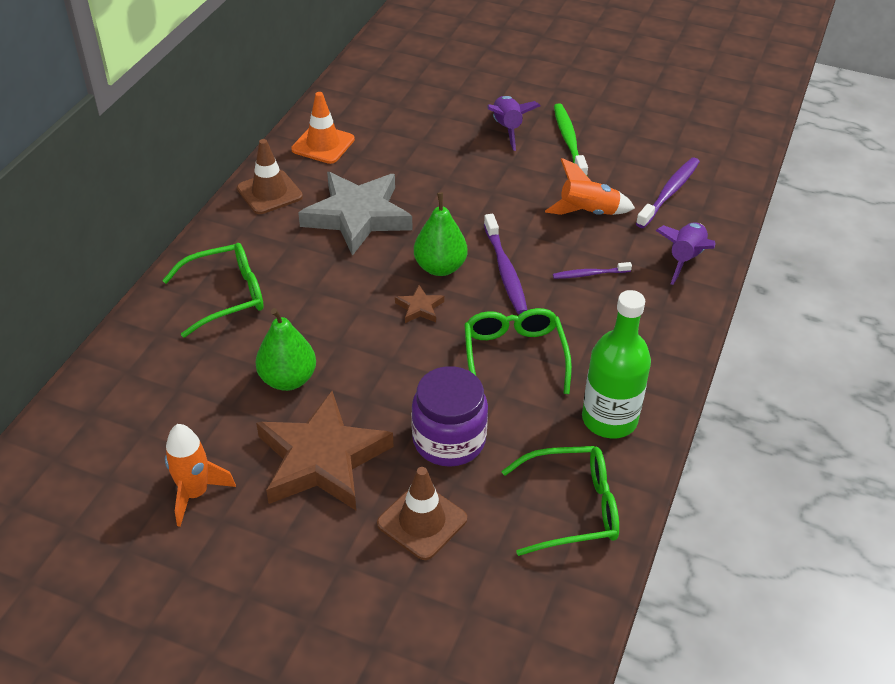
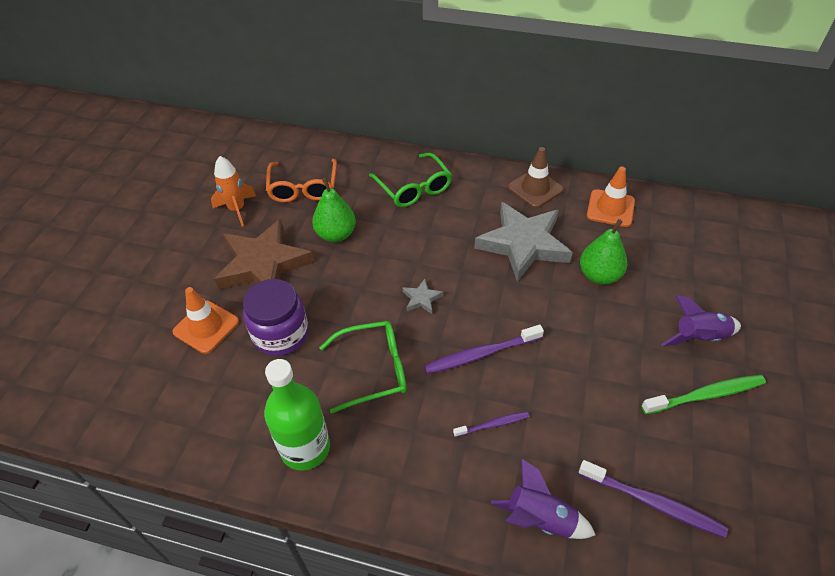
camera: 85 degrees right, 5 degrees up
brown traffic cone [377,467,467,560] -> orange traffic cone [172,287,239,354]
brown star [395,285,444,323] -> grey star [402,279,443,314]
green pear [414,192,468,276] -> green pear moved to [580,219,627,285]
green glasses [501,446,619,556] -> none
orange rocket [545,158,635,215] -> none
purple toothbrush [553,262,632,279] -> purple toothbrush turned 90 degrees clockwise [453,412,529,437]
none -> orange glasses [266,159,337,202]

